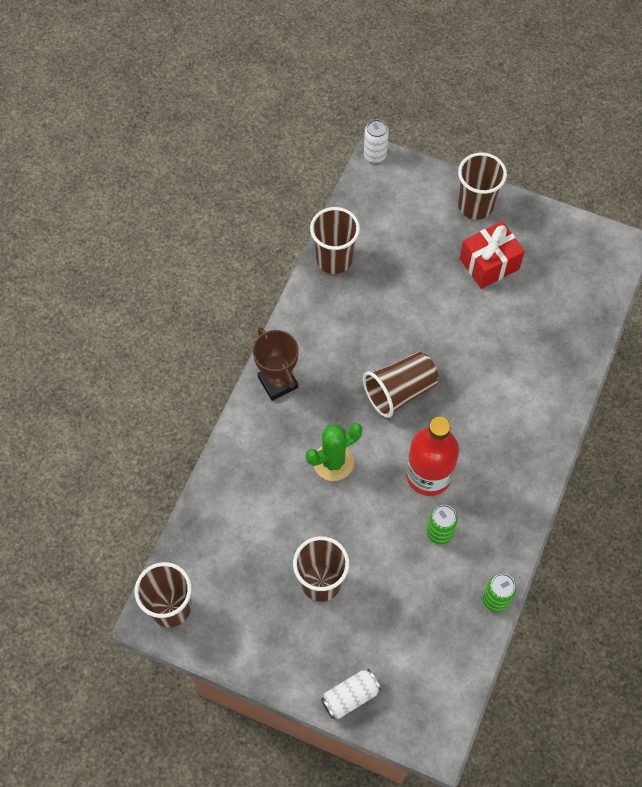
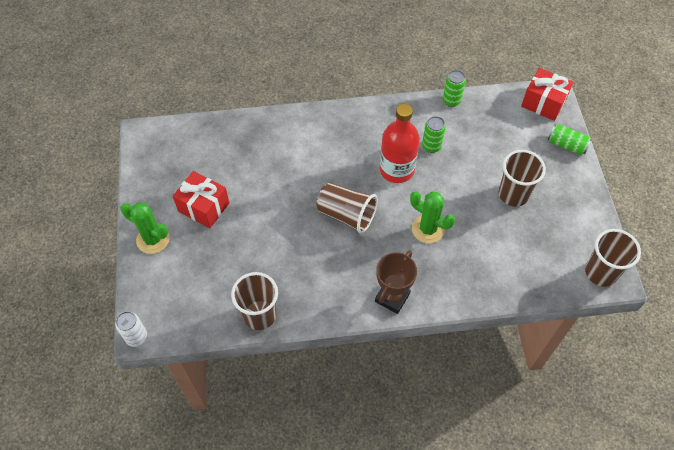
camera: 120 degrees left, 5 degrees down
white can [321,669,381,719] -> green can [548,125,592,155]
brown cup [458,153,507,220] -> green cactus [120,202,170,254]
none -> red gift [521,68,573,121]

